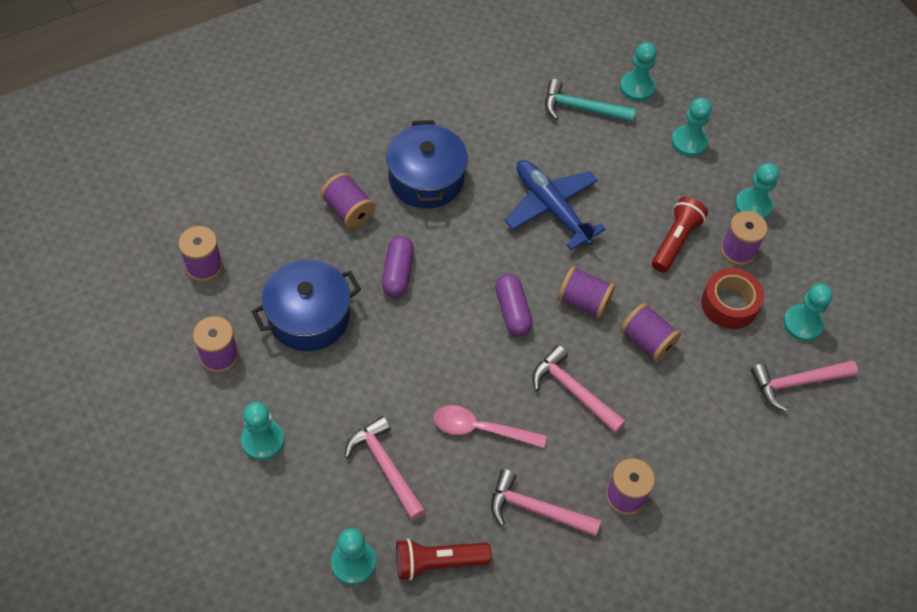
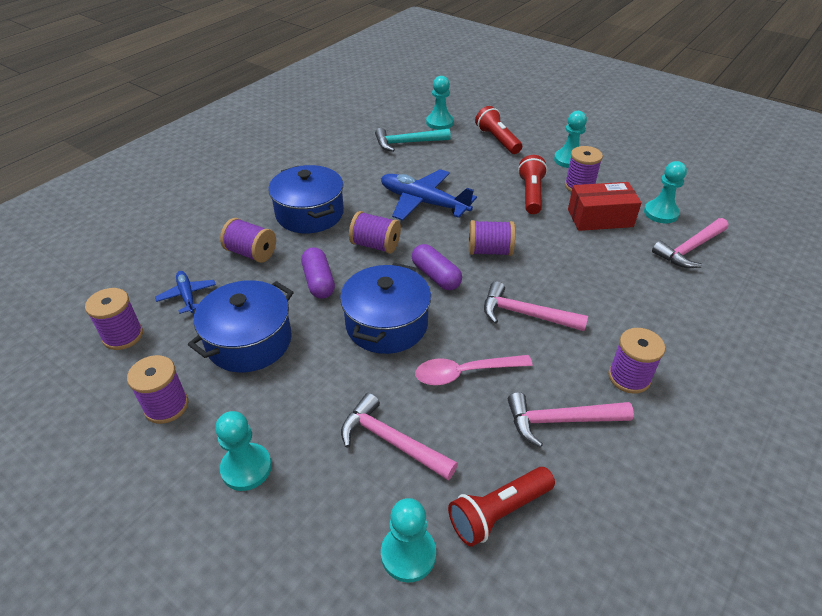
camera: 20 degrees left, 15 degrees down
purple spool [621,303,681,362] -> purple spool moved to [349,211,401,254]
turquoise pawn [671,98,712,157] -> red flashlight [475,106,522,154]
red tape [701,268,764,329] -> red box [568,182,642,231]
none -> blue plane [155,271,216,314]
none -> blue pot [340,263,431,354]

